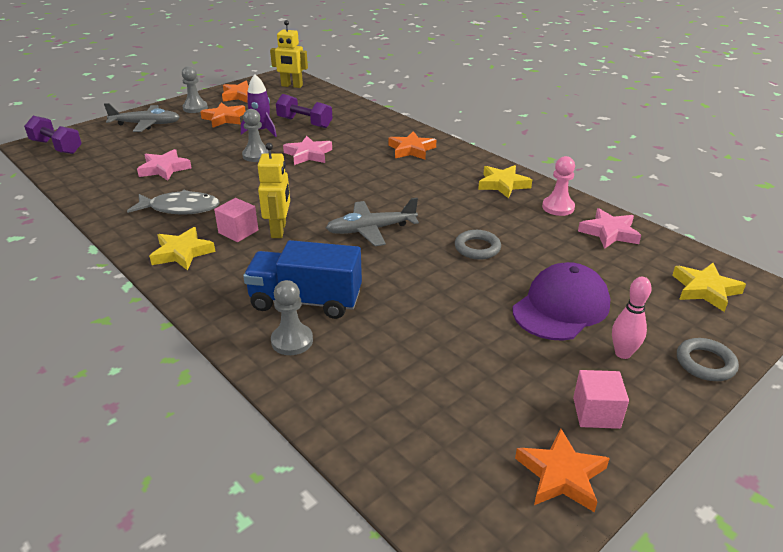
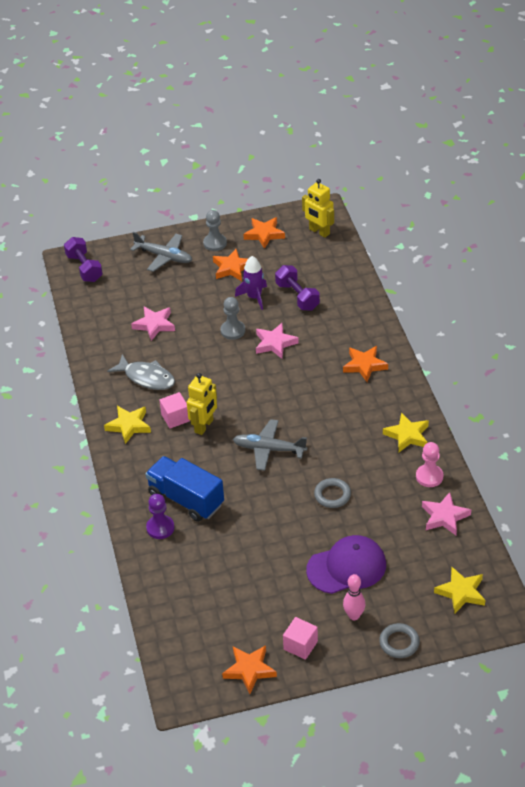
camera: 30 degrees right, 10 degrees up
grey pawn [271,280,313,355] -> purple pawn [146,494,174,539]

